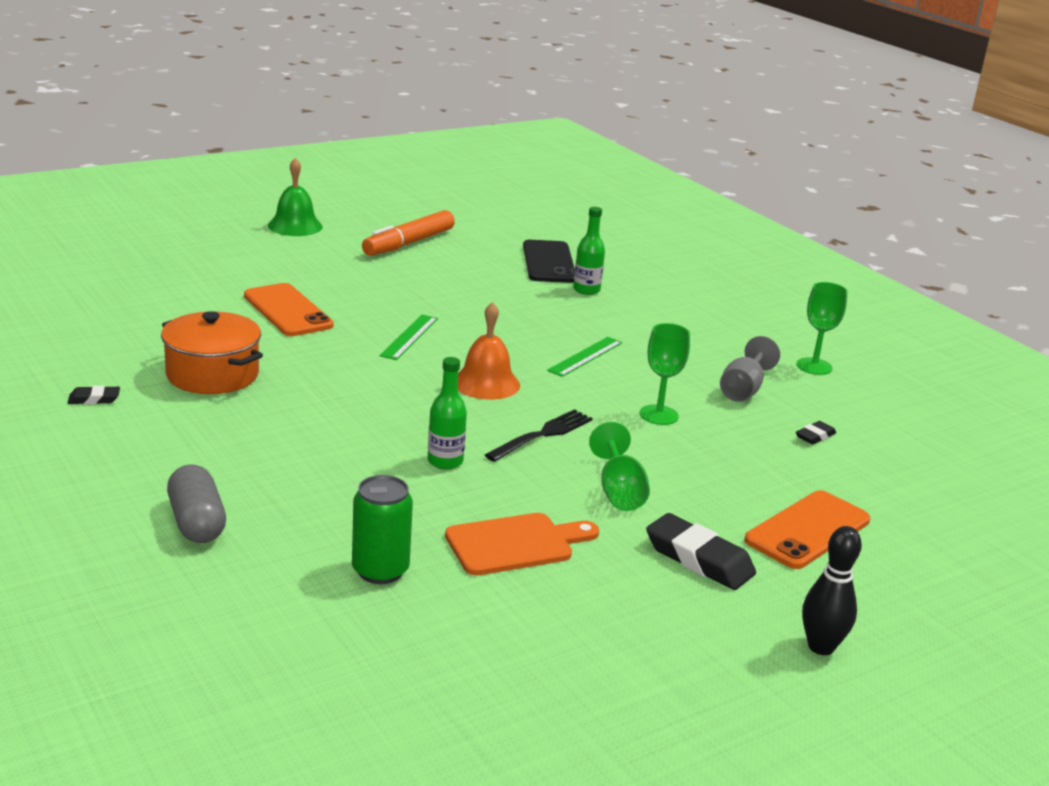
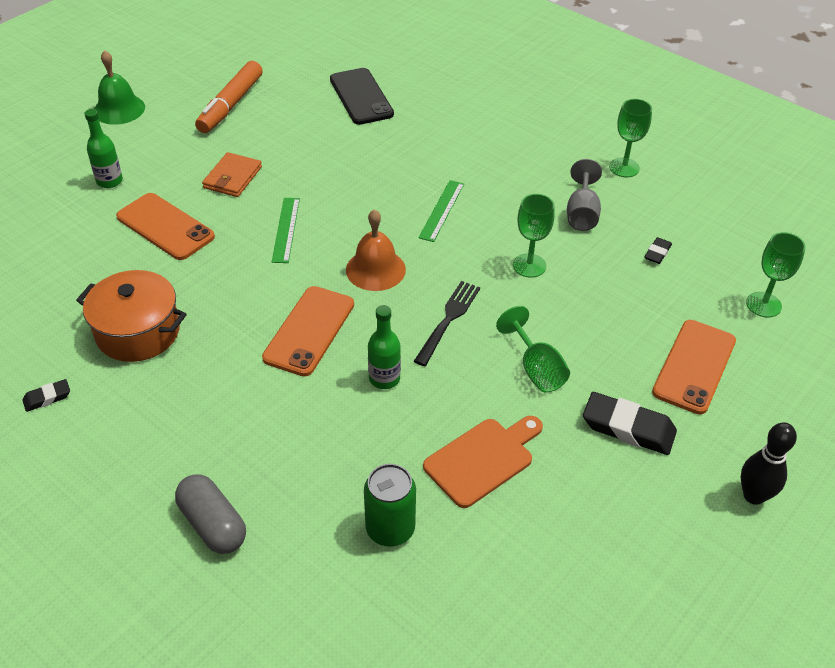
camera: 15 degrees left, 20 degrees up
green bottle [573,207,605,295] -> green bottle moved to [84,109,123,188]
none -> orange wallet [202,152,262,197]
none -> orange phone [262,286,354,376]
none -> green goblet [746,232,806,318]

